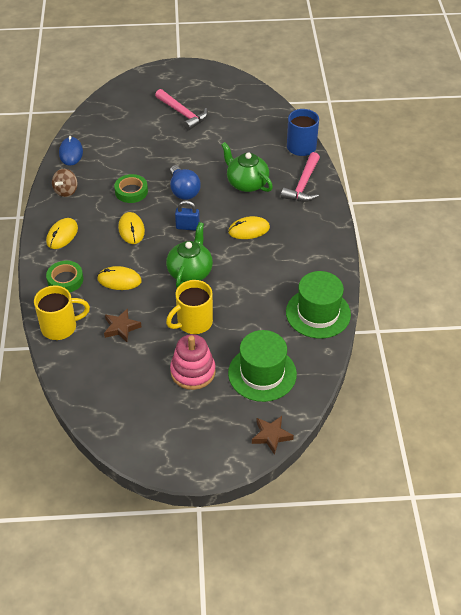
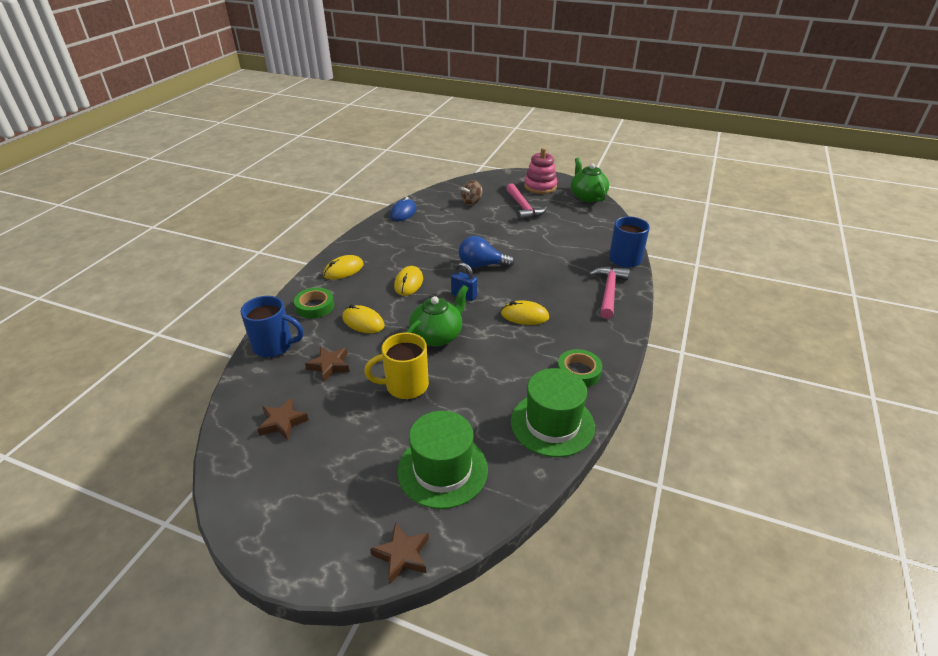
camera: 25 degrees right, 10 degrees down
yellow mug [34,285,90,340] -> blue mug [240,296,304,357]
brown spinning top [52,169,78,197] -> brown spinning top moved to [461,180,482,205]
green tape [114,174,148,203] -> green tape moved to [557,349,602,387]
blue light bulb [170,165,201,200] -> blue light bulb turned 90 degrees clockwise [459,236,515,268]
pink stacking toy [170,334,216,390] -> pink stacking toy moved to [524,148,557,194]
green teapot [221,142,273,192] -> green teapot moved to [571,158,609,202]
pink hammer [281,152,320,202] -> pink hammer turned 150 degrees clockwise [589,267,630,319]
none -> brown star [257,398,309,440]

